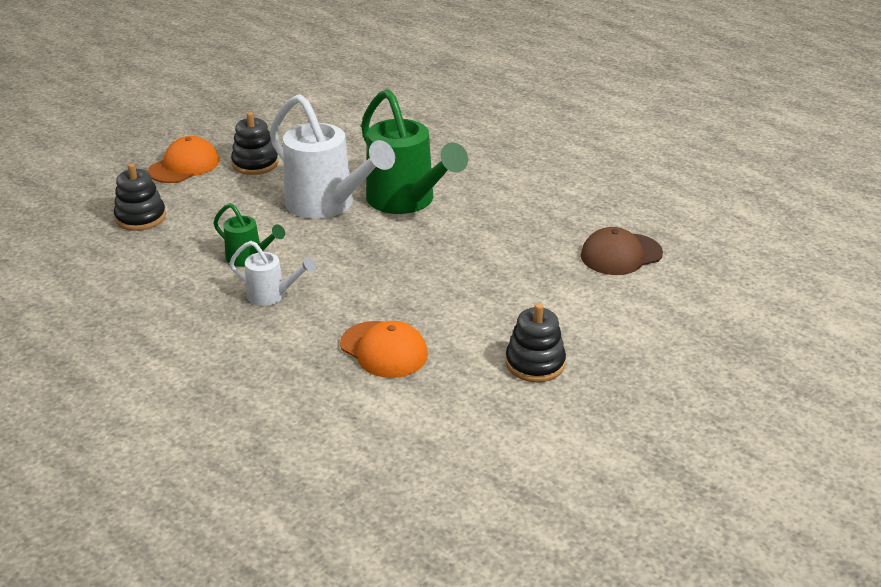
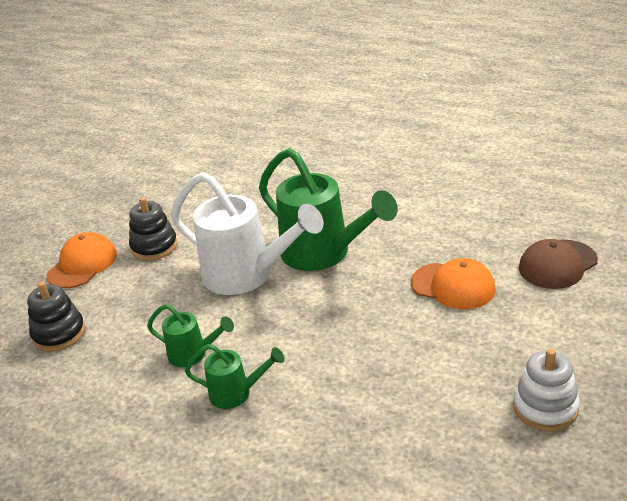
camera: 10 degrees left, 0 degrees up
white watering can [229,241,316,306] -> green watering can [185,344,285,409]
orange cap [340,321,428,378] -> orange cap moved to [411,258,496,309]
black stacking toy [505,303,566,382] -> white stacking toy [513,349,580,431]

